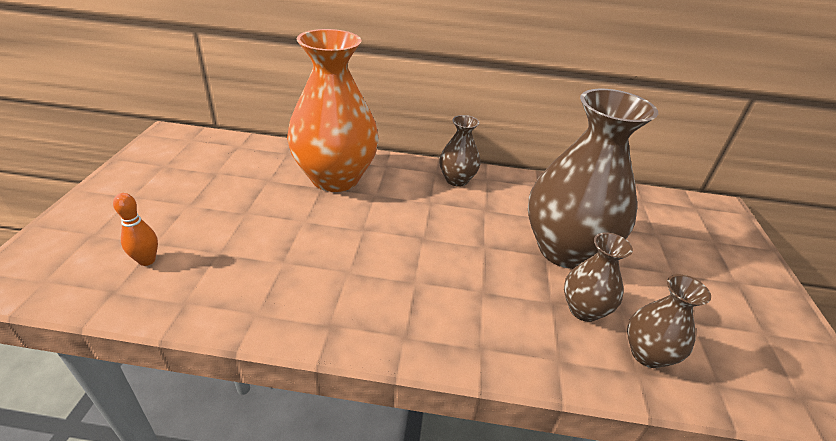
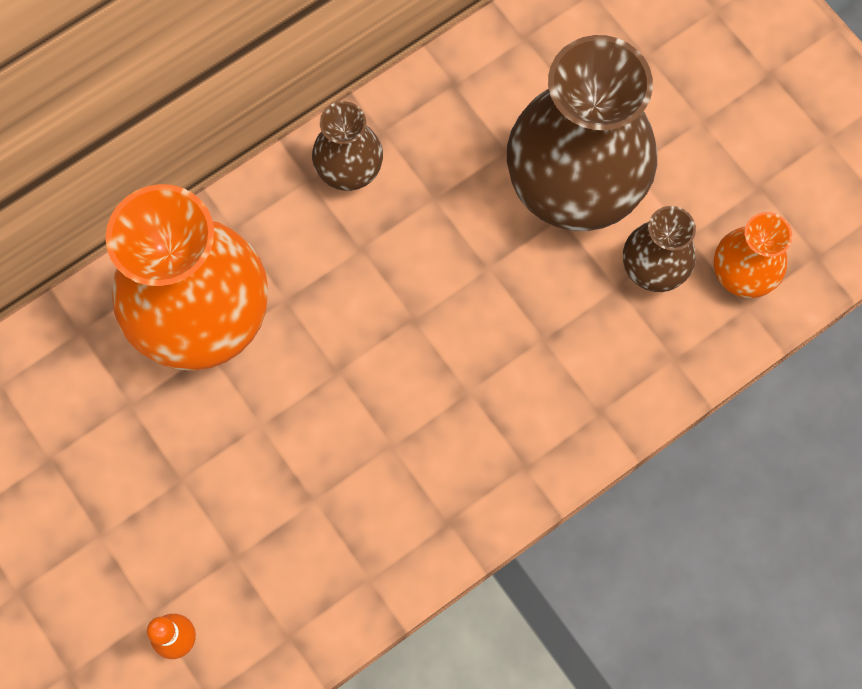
camera: 40 degrees left, 35 degrees up
brown vase [627,274,711,368] -> orange vase [714,212,792,298]

